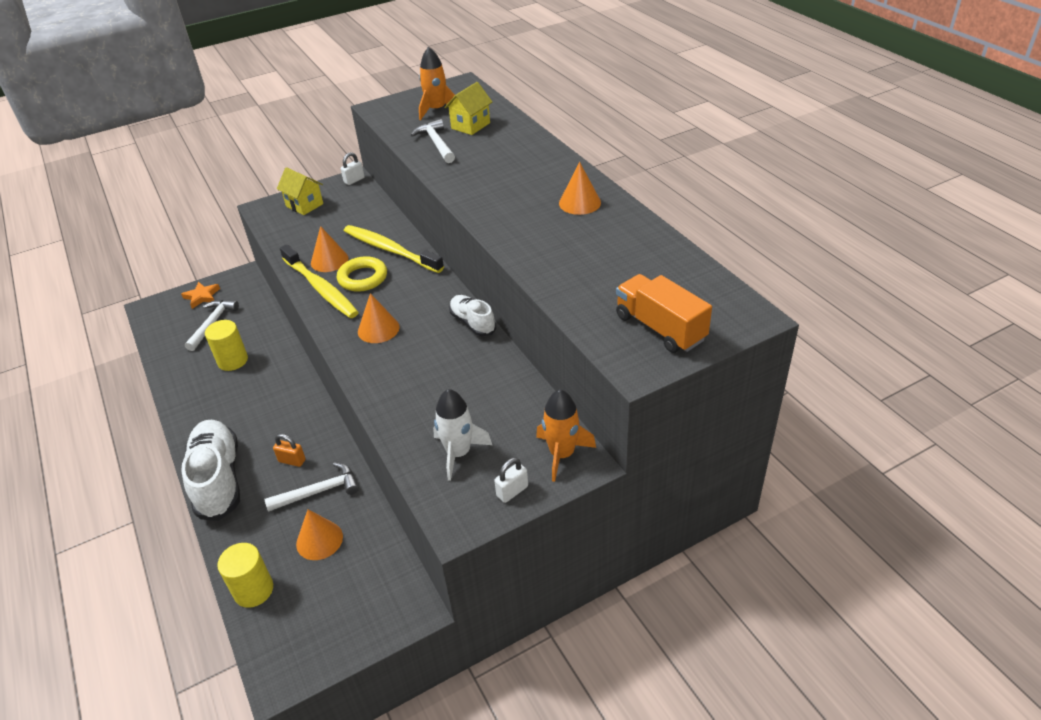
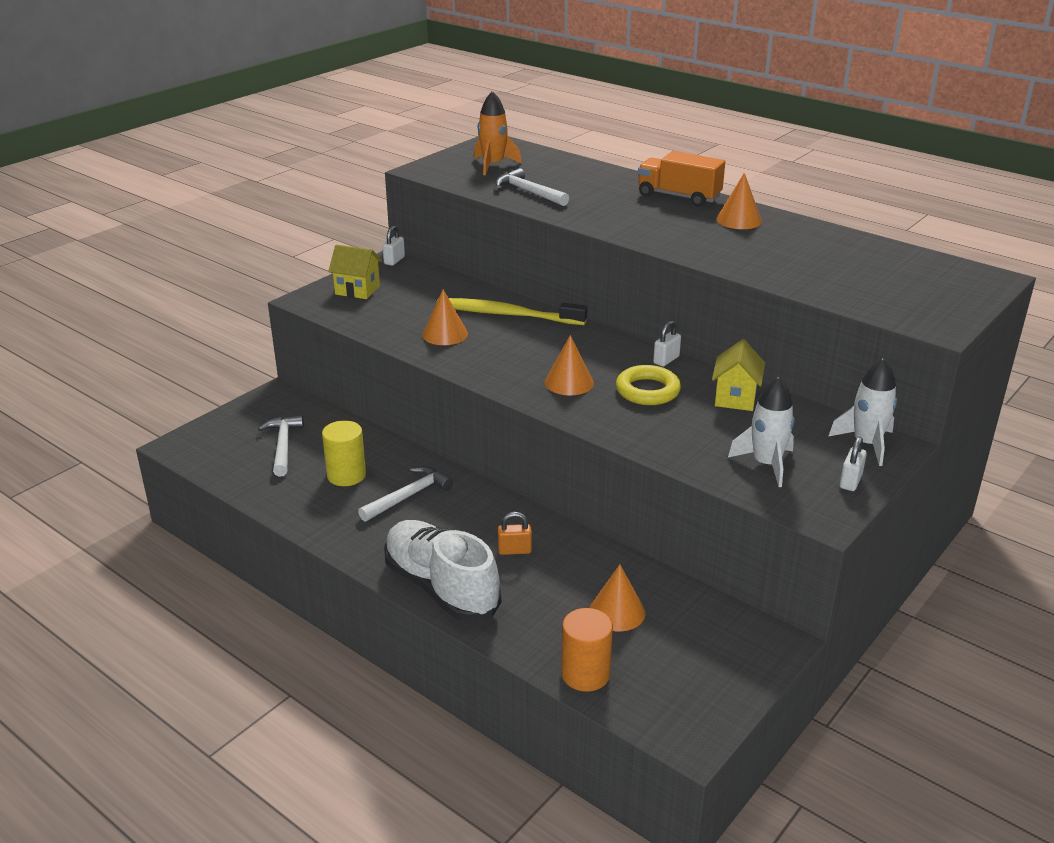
camera: 25 degrees left, 10 degrees down
orange star [181,282,220,309] -> none
yellow cylinder [217,543,273,608] -> orange cylinder [561,608,613,692]
white hammer [265,463,359,512] -> white hammer moved to [358,466,453,522]
yellow toothbrush [280,244,359,318] -> none
yellow ring [337,256,387,292] -> yellow ring moved to [616,365,681,405]
yellow house [444,82,492,135] -> yellow house moved to [712,339,765,411]
white shoe [449,295,496,336] -> white padlock [653,320,681,366]
orange rocket [536,389,596,482] -> white rocket [828,358,897,466]
orange truck [616,274,712,353] -> orange truck moved to [638,151,725,207]

